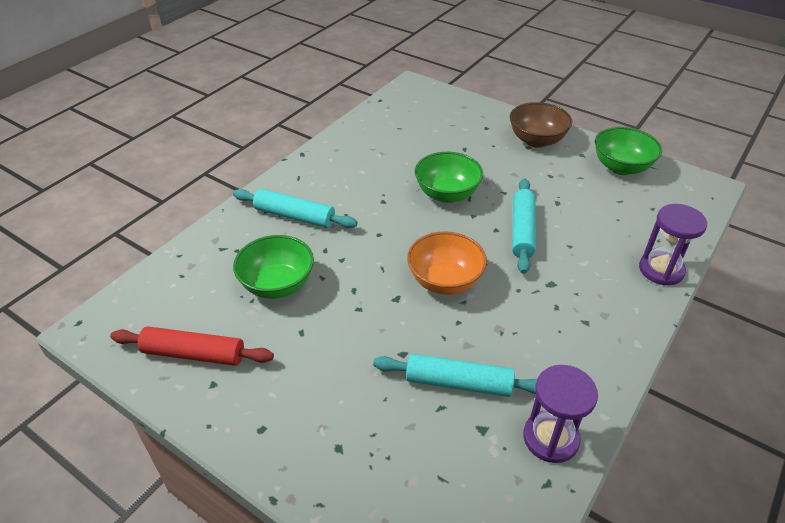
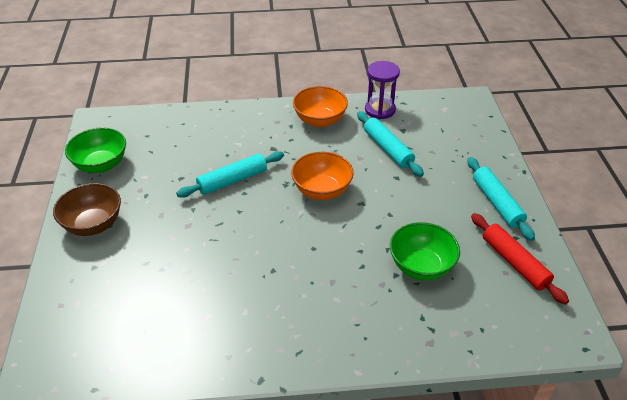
camera: 130 degrees left, 0 degrees up
turquoise rolling pin [233,189,358,228] -> turquoise rolling pin moved to [467,157,535,241]
green bowl [415,152,483,203] -> none
purple hourglass [639,204,707,286] -> none
none -> orange bowl [293,86,348,127]

